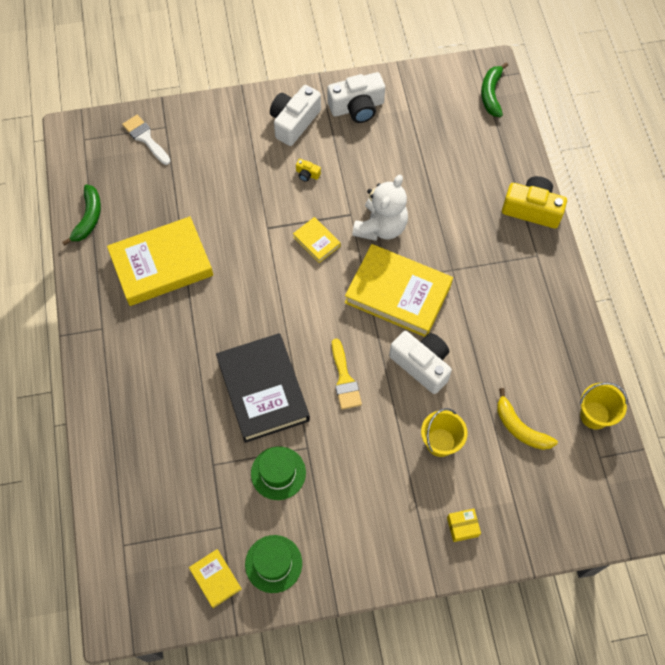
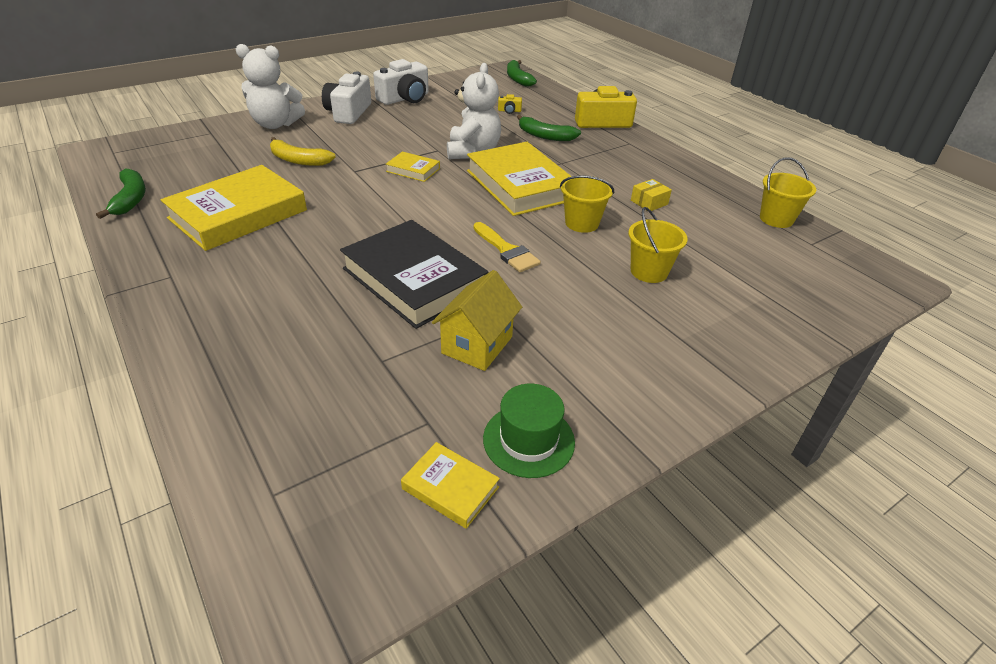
camera: 25 degrees left, 25 degrees down
white brush [122,115,170,165] -> none
green hat [251,446,306,500] -> yellow house [432,270,522,371]
yellow camera [296,159,321,182] -> yellow camera moved to [498,94,522,114]
yellow book [345,244,453,337] -> yellow book turned 60 degrees clockwise [467,142,572,216]
white camera [389,331,452,394] -> yellow bucket [560,175,614,233]
yellow box [447,509,481,542] -> yellow box moved to [631,179,672,211]
yellow banana [497,388,558,450] -> yellow banana moved to [270,137,336,166]
none -> white teddy bear [236,44,305,129]
none -> green banana [517,115,581,141]

